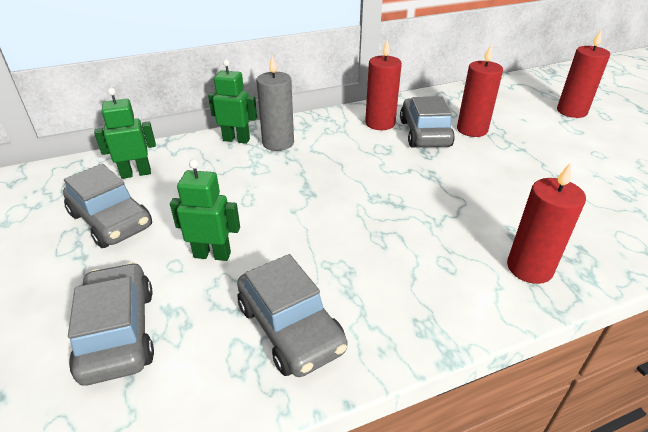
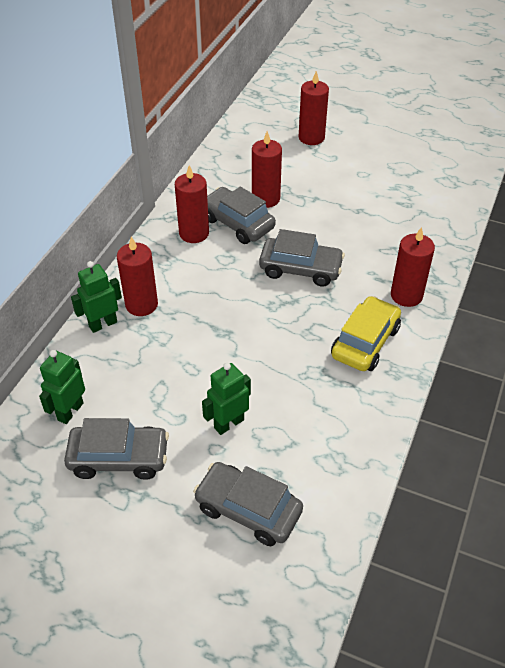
camera: 45 degrees left, 10 degrees up
grey car [237,254,348,377] -> grey car moved to [259,229,345,287]
grey candle [256,55,294,151] -> red candle [117,236,158,316]
none -> yellow car [331,296,401,371]

